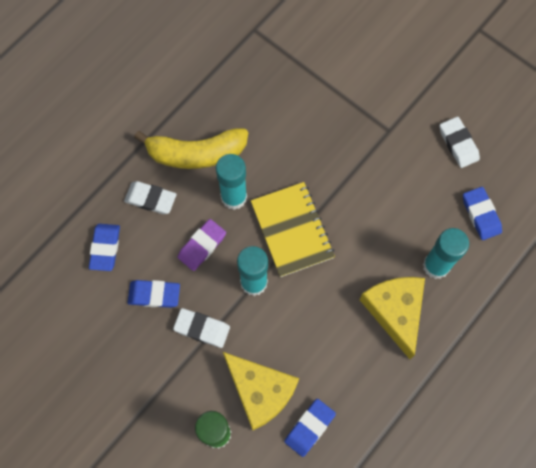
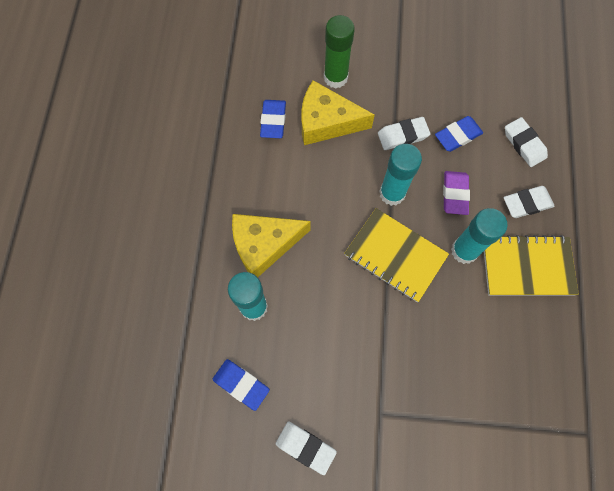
camera: 145 degrees right, 0 degrees up
blue eraser [89,224,120,271] -> white eraser [505,117,548,167]
yellow banana [134,128,248,169] -> yellow notebook [484,235,579,295]
yellow cheese [359,277,425,359] -> yellow cheese turned 120 degrees clockwise [232,214,311,277]

